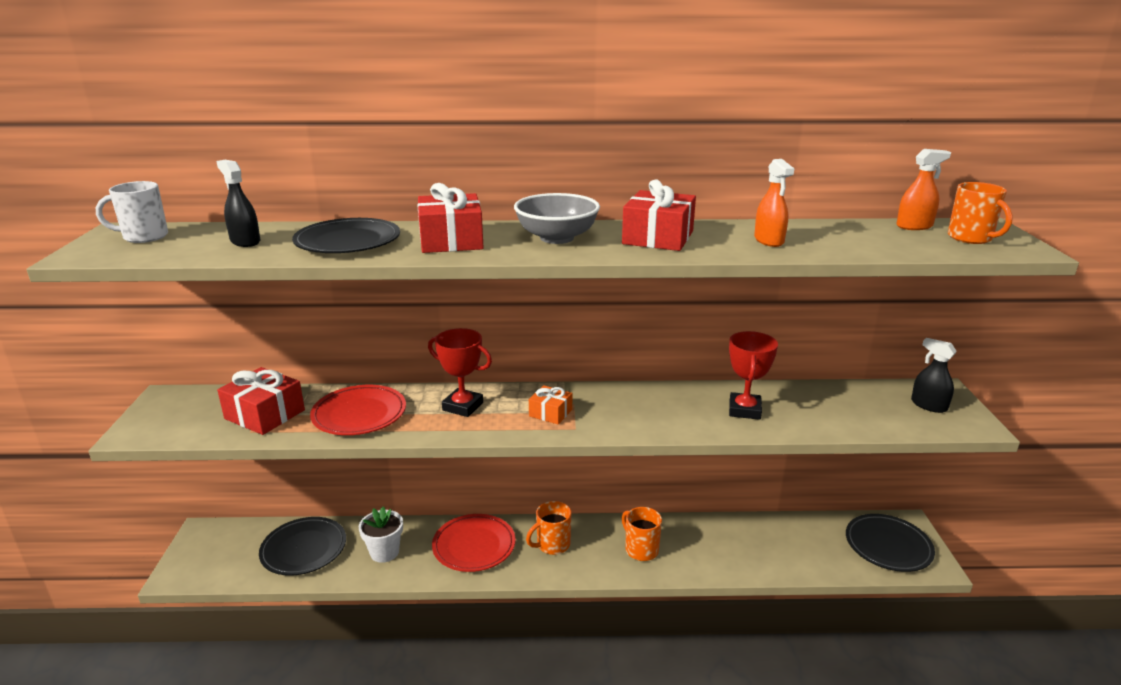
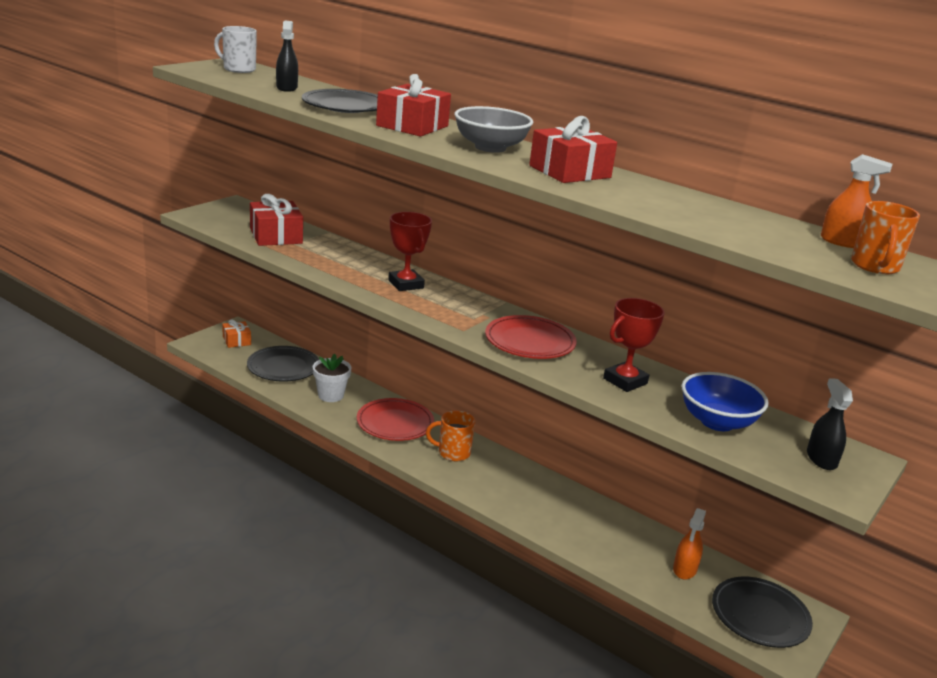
camera: 35 degrees right, 0 degrees up
red plate [310,385,406,435] -> red plate moved to [485,315,577,359]
orange gift [529,385,572,424] -> orange gift moved to [222,320,251,348]
orange mug [622,507,662,561] -> none
orange spray bottle [754,159,794,247] -> orange spray bottle moved to [673,508,706,580]
none -> blue bowl [681,372,769,431]

